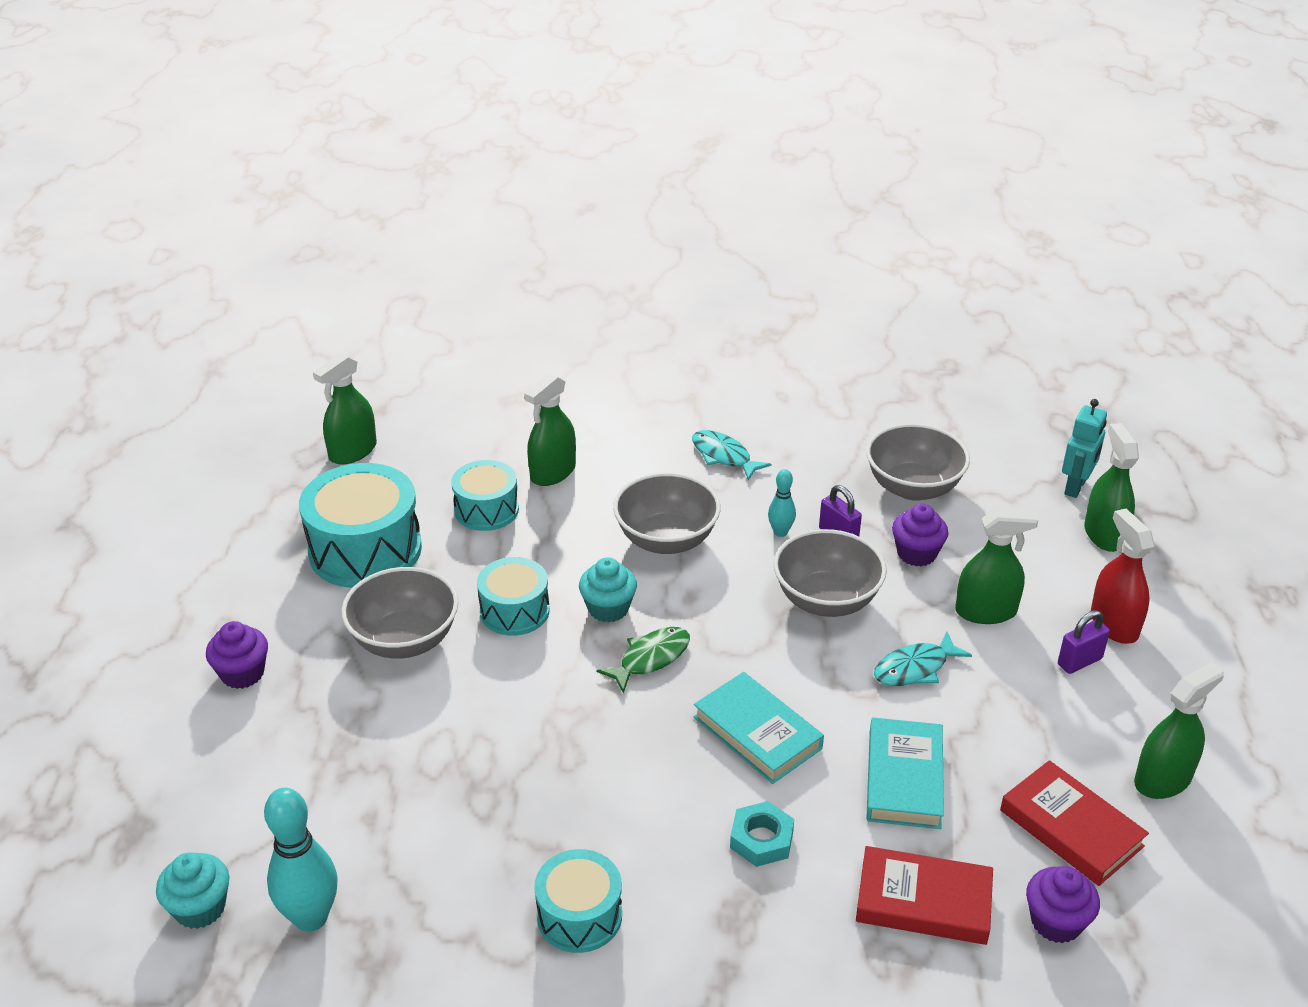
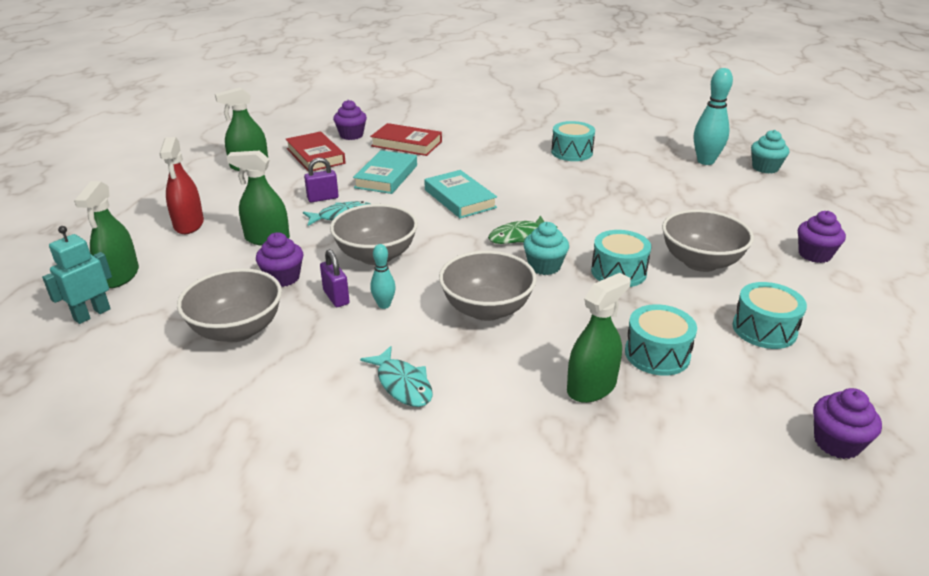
camera: 170 degrees left, 5 degrees down
turquoise drum [299,463,422,588] -> turquoise drum [733,282,807,349], size x0.59
green spray bottle [313,353,377,465] -> purple cupcake [813,388,882,459]
turquoise nut [730,801,794,867] -> none
purple padlock [1058,610,1110,674] -> purple padlock moved to [304,158,339,202]

